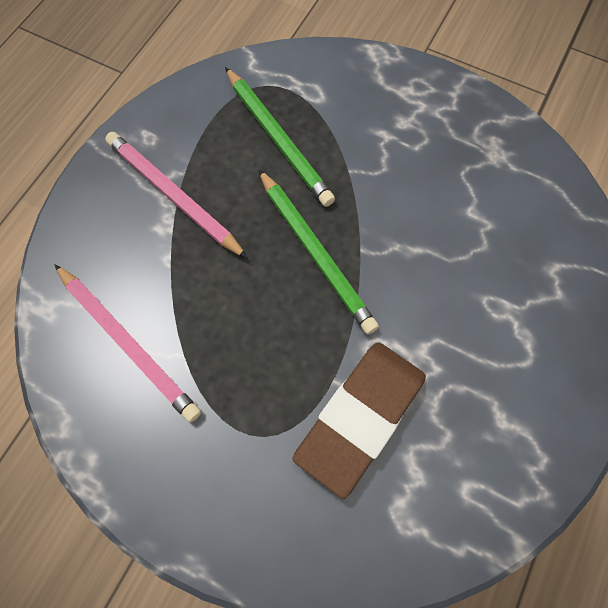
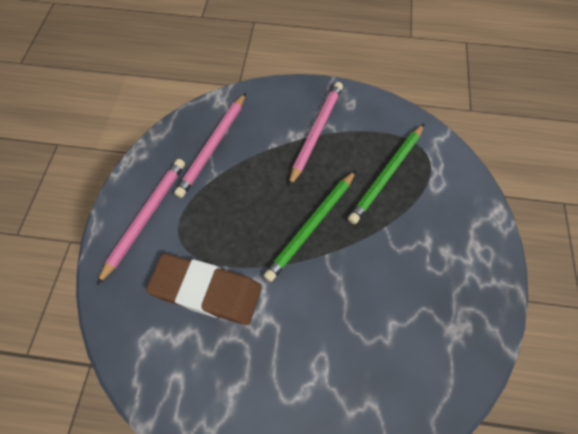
camera: 70 degrees right, 5 degrees down
none -> pink pencil [97,159,185,285]

